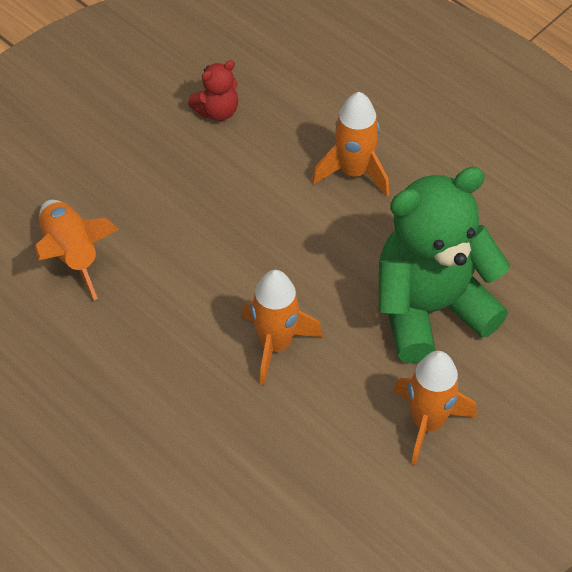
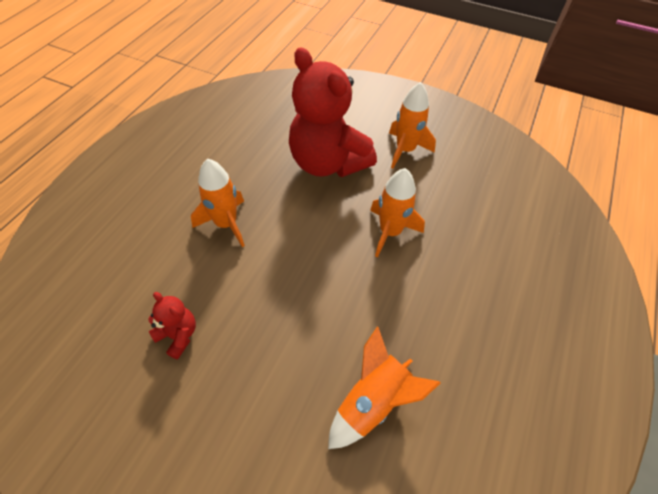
camera: 110 degrees left, 0 degrees up
green teddy bear [379,167,510,363] -> red teddy bear [289,47,377,177]

